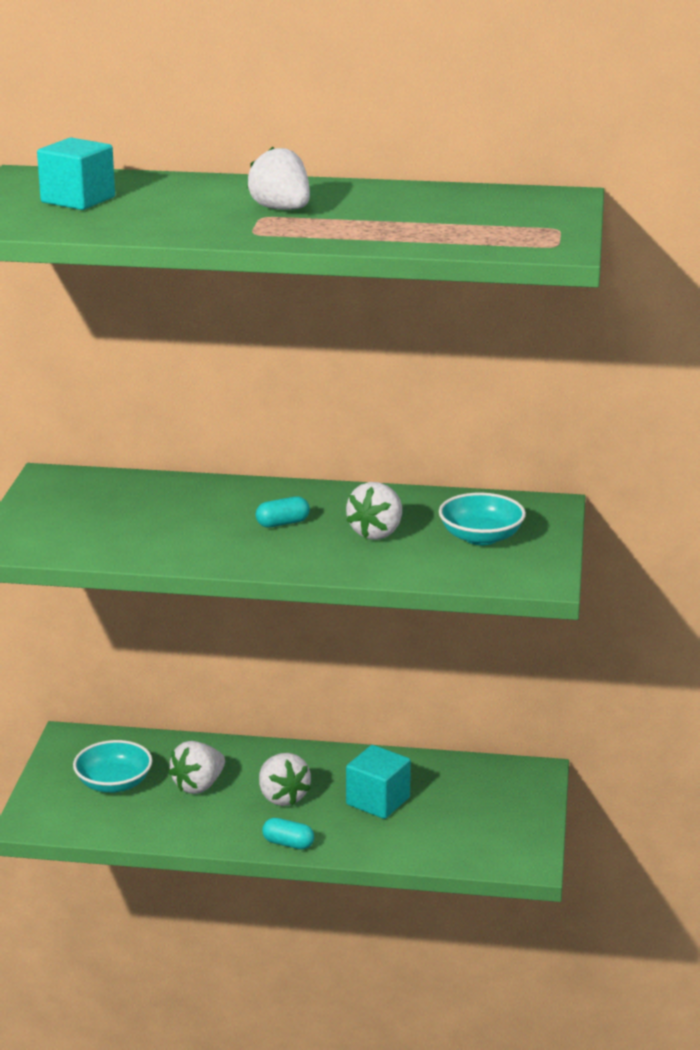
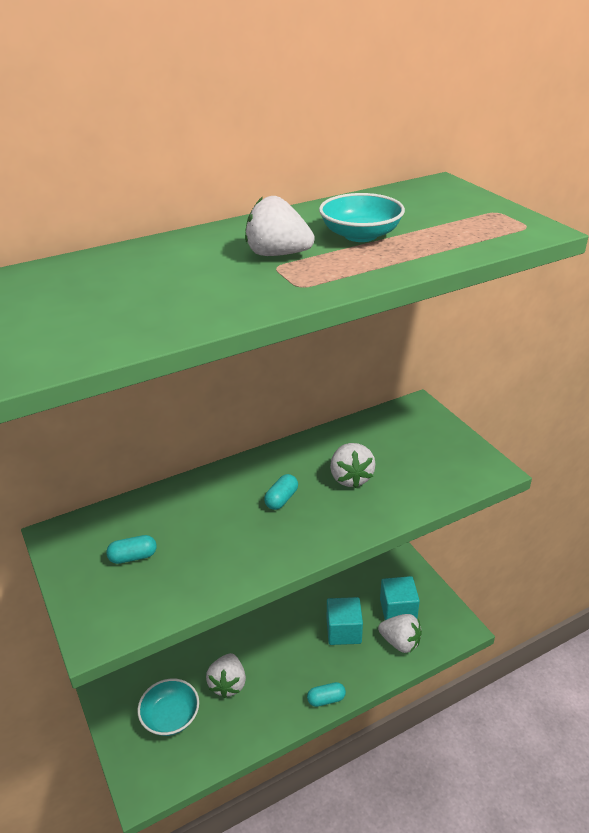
camera: 35 degrees left, 10 degrees up
turquoise cube [37,137,115,210] -> turquoise cube moved to [380,576,420,620]
white strawberry [259,753,311,806] -> white strawberry moved to [378,614,422,653]
turquoise bowl [439,493,526,545] -> turquoise bowl moved to [319,193,405,242]
none -> turquoise capsule [106,535,157,564]

